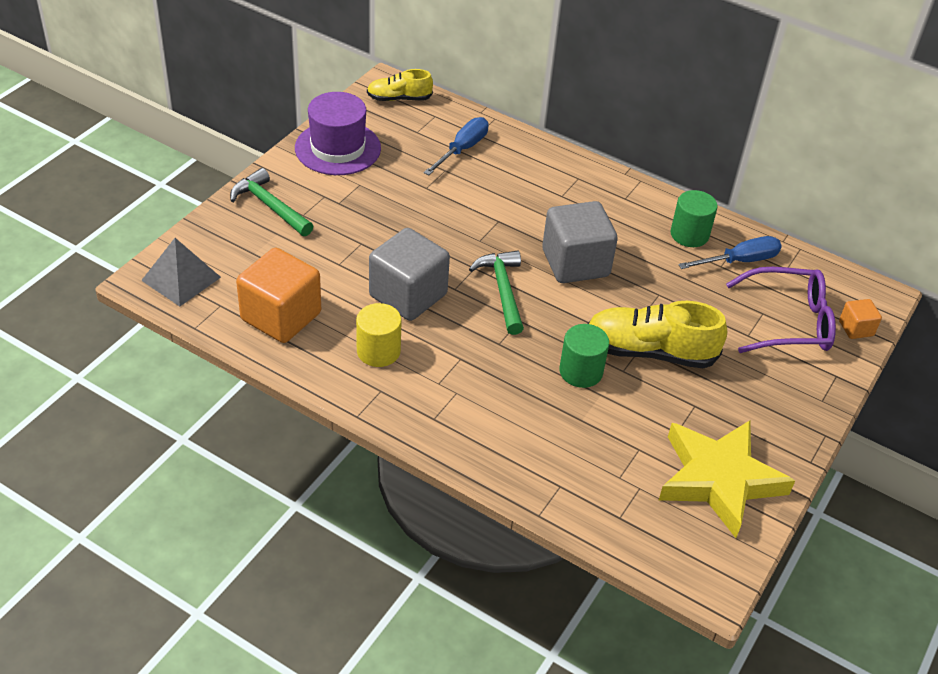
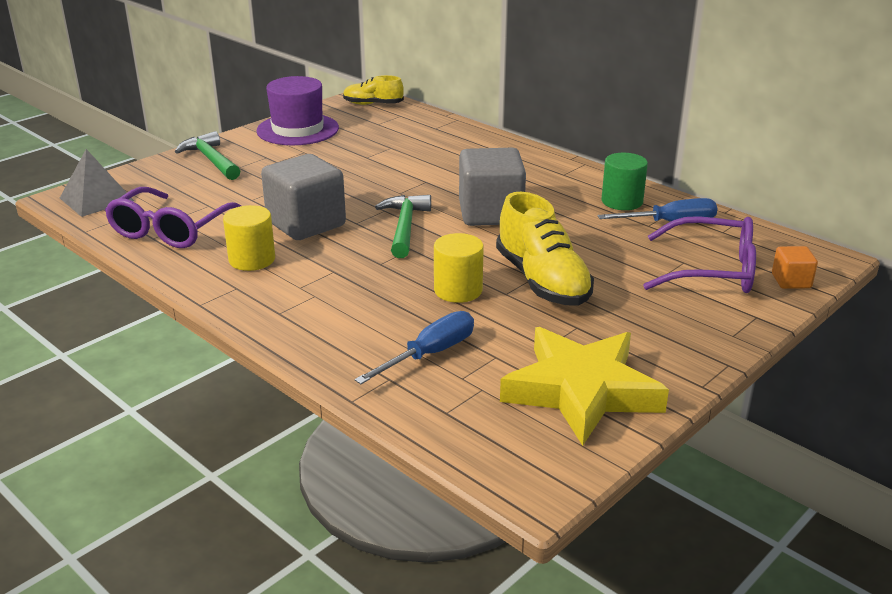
camera: 15 degrees right, 15 degrees down
orange cube [236,248,321,343] -> purple glasses [105,187,241,248]
blue screwdriver [424,117,489,175] -> blue screwdriver moved to [354,311,474,384]
green cylinder [559,324,609,388] -> yellow cylinder [434,233,484,303]
yellow shoe [587,301,727,368] -> yellow shoe turned 135 degrees counterclockwise [496,192,594,306]

